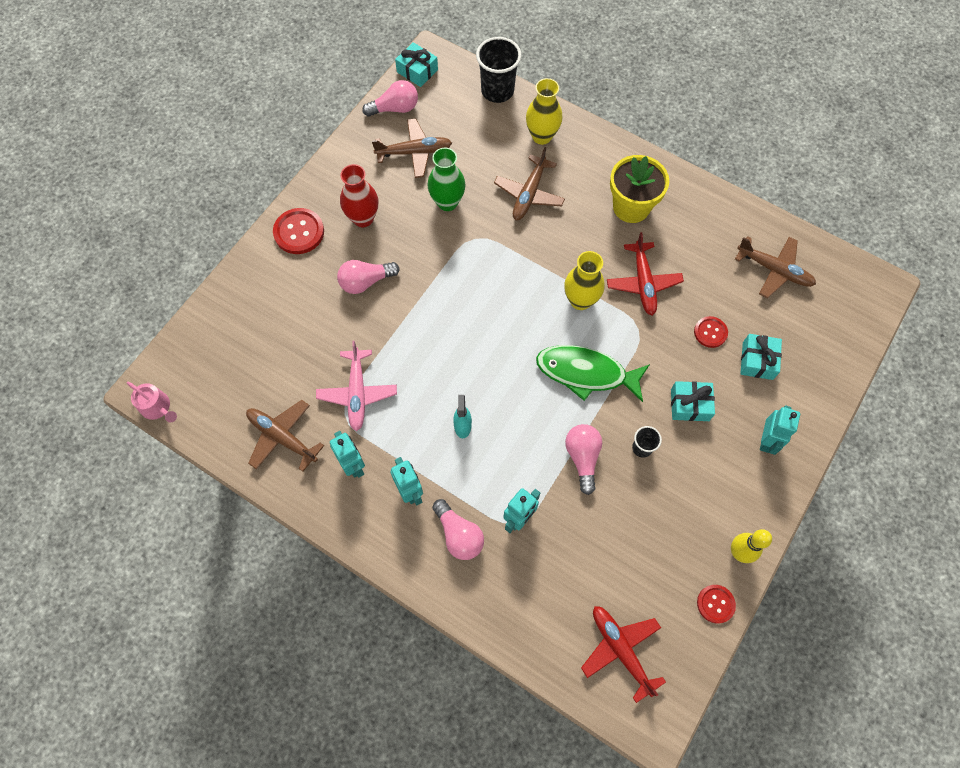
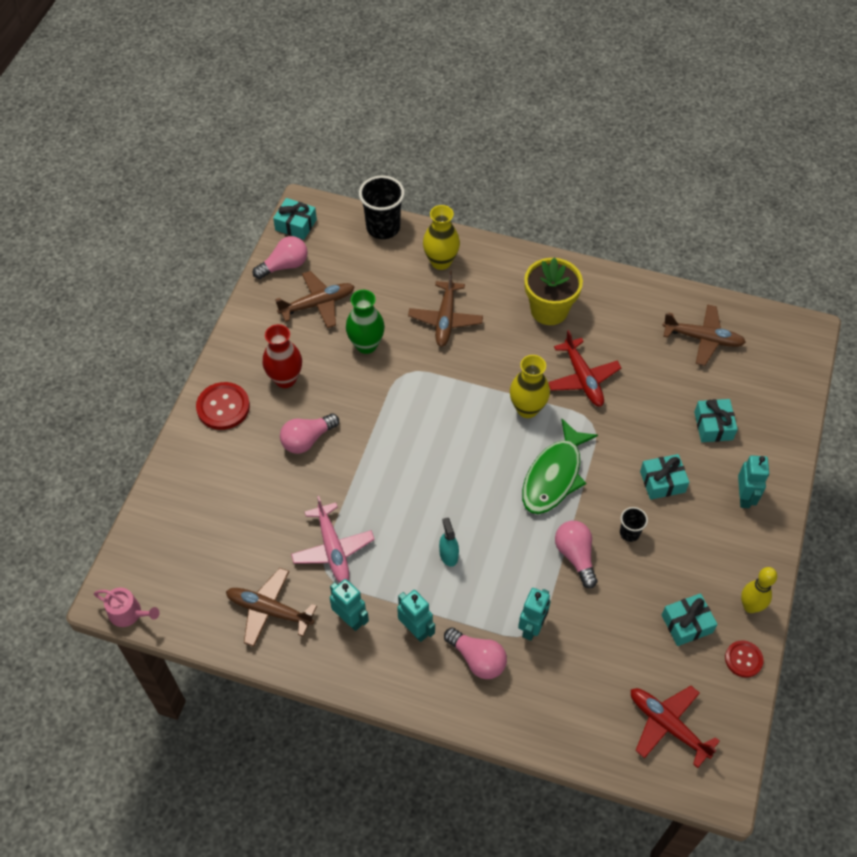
camera: 15 degrees left, 10 degrees down
green fish [536,345,650,402] -> green fish turned 60 degrees counterclockwise [522,419,598,514]
red button [694,316,728,348] -> none
none -> turquoise gift [662,593,717,646]

